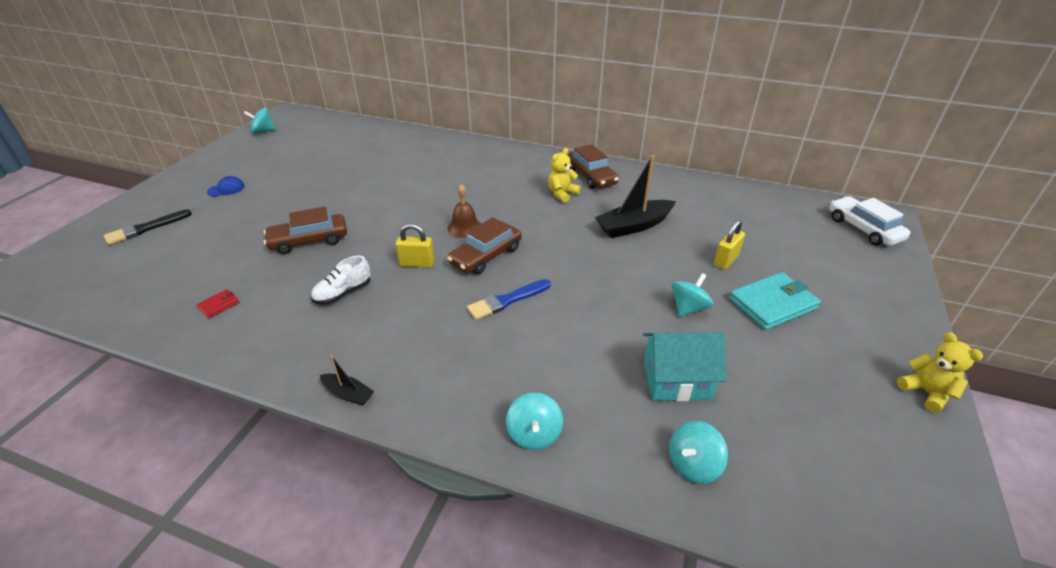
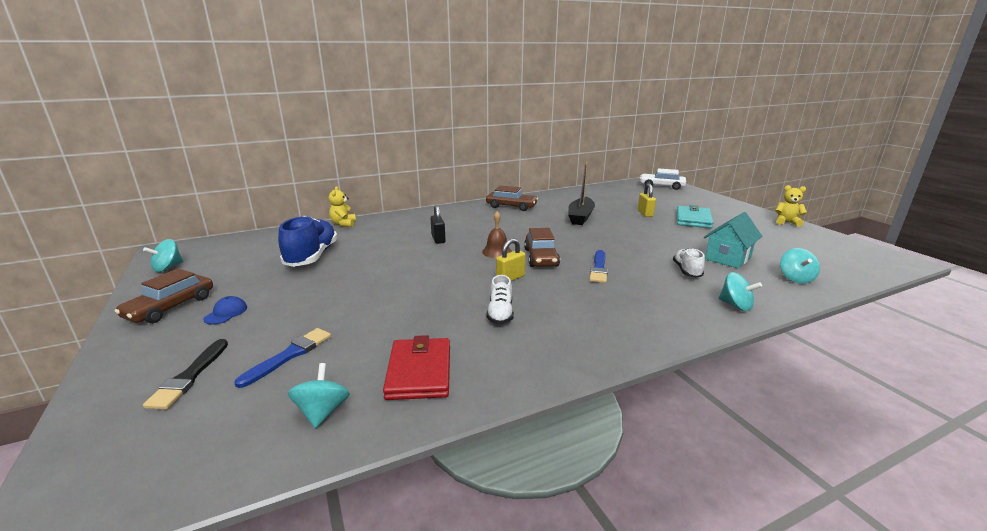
camera: 45 degrees left, 15 degrees down
red wallet [196,289,239,319] -> red wallet [383,335,450,400], size x2.21
brown car [264,207,347,254] -> brown car moved to [115,269,213,323]
black boat [320,355,375,406] -> none
yellow teddy bear [548,148,581,203] -> yellow teddy bear moved to [329,186,356,227]
turquoise spinning top [671,273,713,317] -> turquoise spinning top moved to [288,363,350,428]
none -> blue brush [234,328,331,388]
none -> blue shoe [278,216,338,267]
none -> black padlock [430,205,446,244]
none -> white shoe [673,248,705,278]

